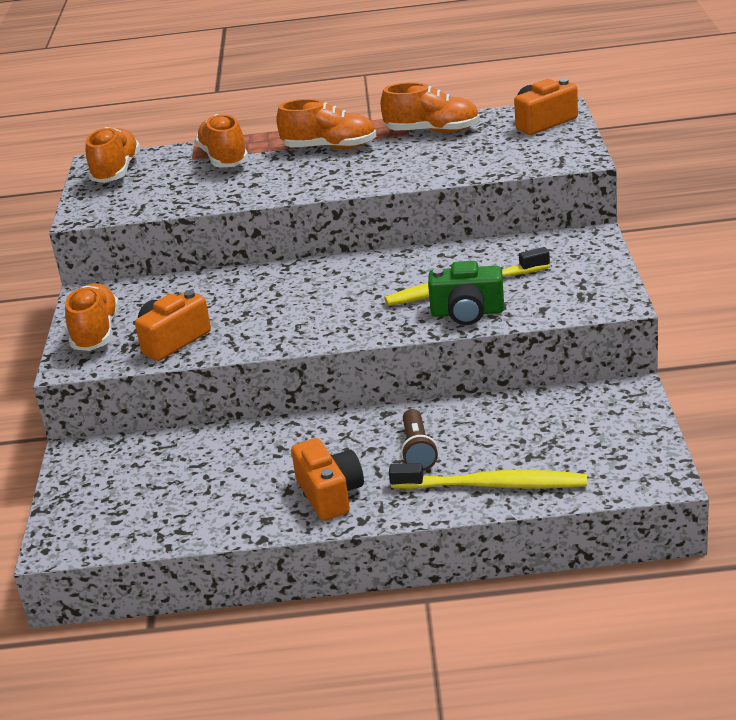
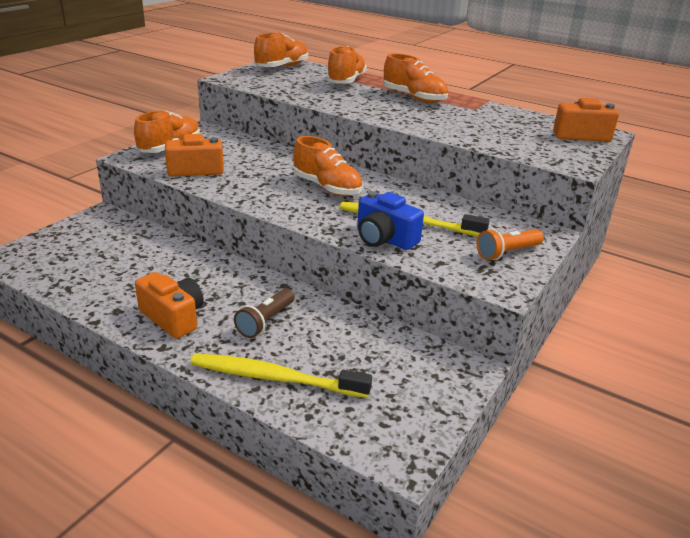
camera: 30 degrees right, 0 degrees up
orange camera [291,438,364,521] -> orange camera turned 60 degrees counterclockwise [135,272,204,339]
orange shoe [380,82,480,133] -> orange shoe moved to [293,136,363,196]
yellow toothbrush [389,464,587,489] -> yellow toothbrush turned 150 degrees clockwise [190,353,372,398]
green camera [428,261,504,325] -> blue camera [357,191,424,250]
none -> orange flashlight [476,229,544,260]

